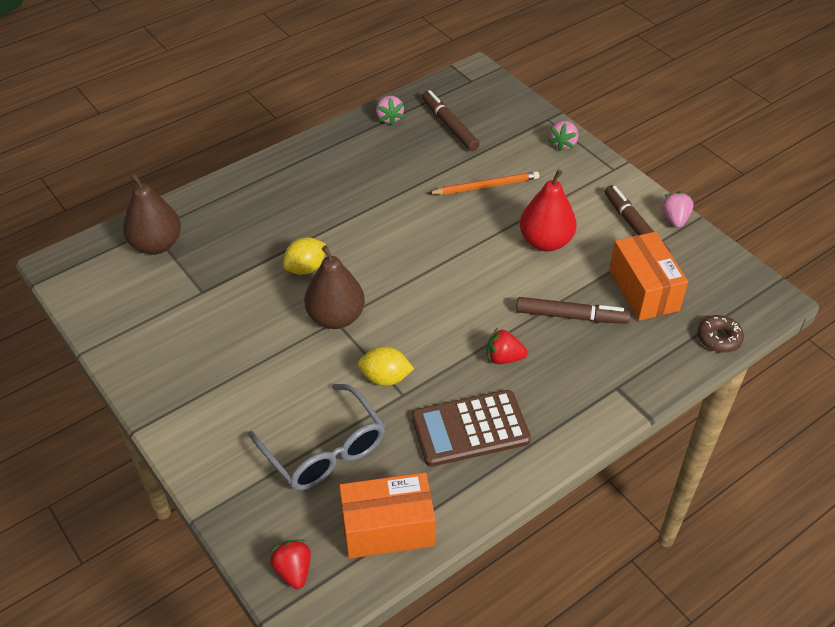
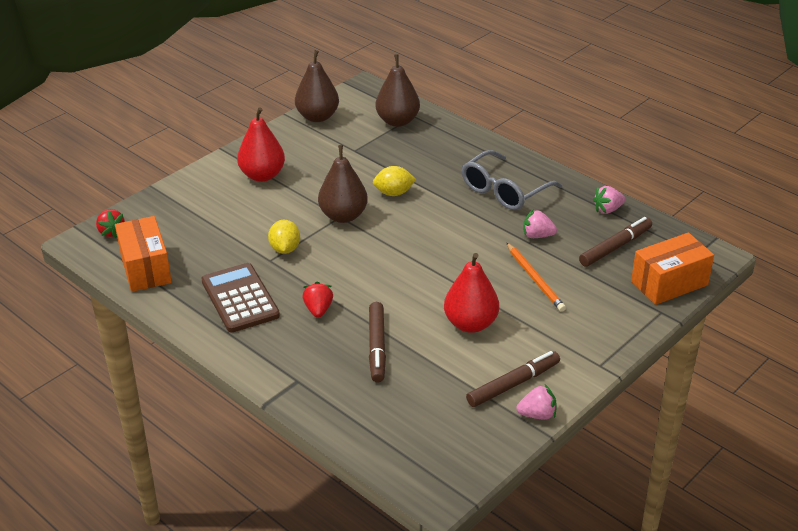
camera: 80 degrees right, 10 degrees down
grey glasses [248,384,385,491] -> grey glasses moved to [462,150,562,210]
red strawberry [270,539,311,589] -> red strawberry turned 90 degrees clockwise [96,209,125,238]
yellow lemon [283,237,326,275] -> yellow lemon turned 45 degrees counterclockwise [373,166,416,196]
pink strawberry [549,121,578,151] -> pink strawberry moved to [524,210,557,238]
orange box [609,232,688,321] -> orange box moved to [631,233,714,305]
brown donut [697,315,744,353] -> none
none -> red pear [237,107,285,182]
none -> brown pear [295,50,339,122]

